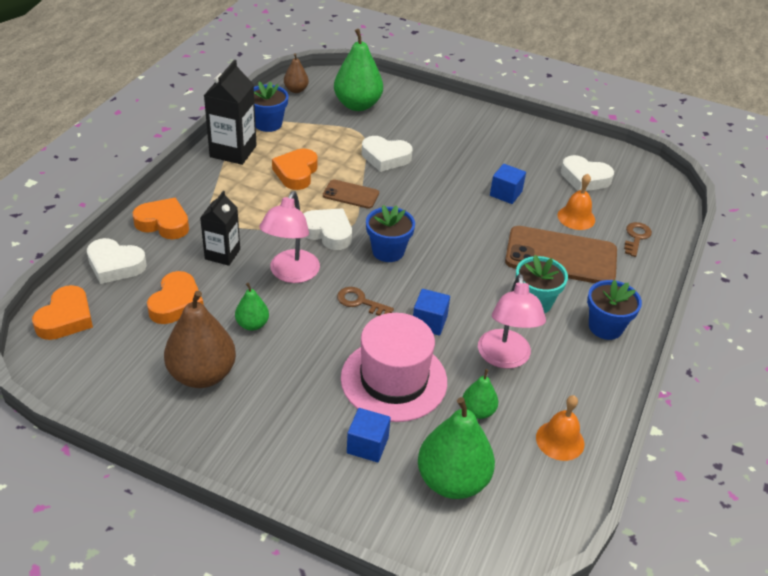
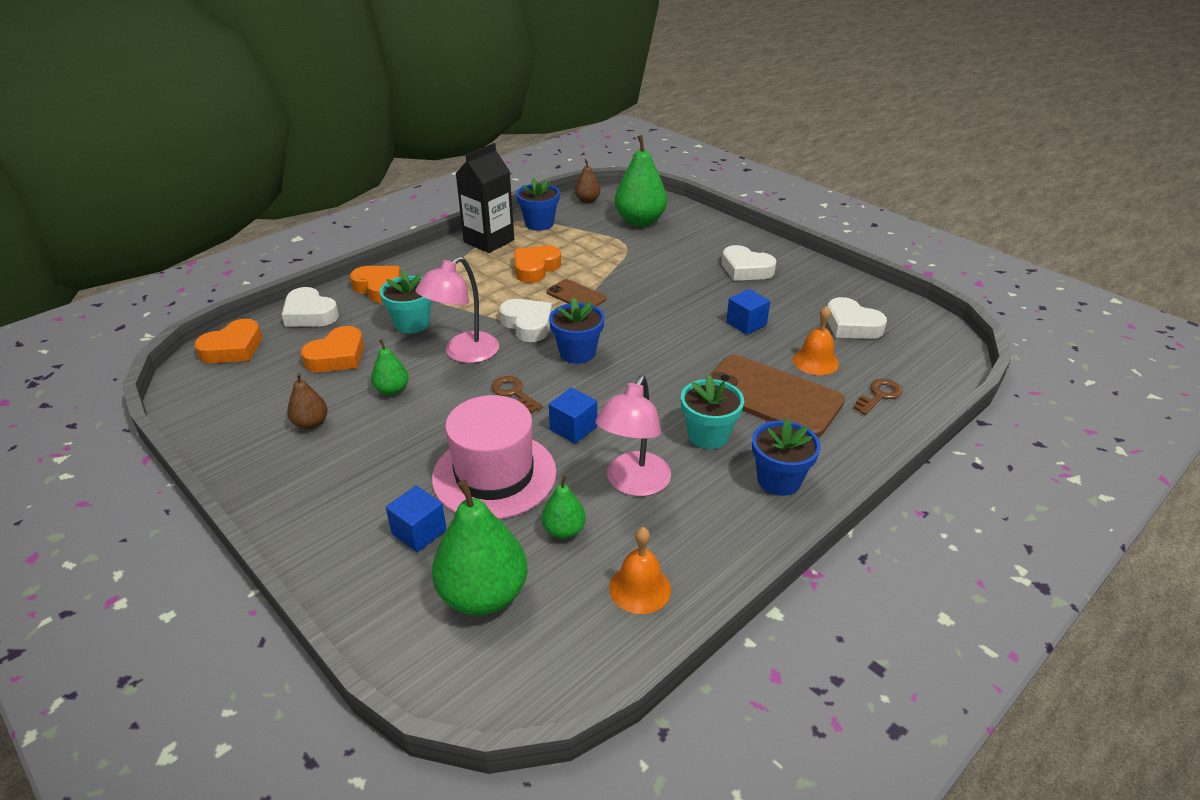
camera: 25 degrees right, 5 degrees down
brown pear [164,291,236,388] -> brown pear [287,373,328,429], size x0.51
black carton [200,191,240,266] -> turquoise flower pot [380,270,431,333]
white heart [362,136,413,172] -> white heart moved to [722,245,776,281]

